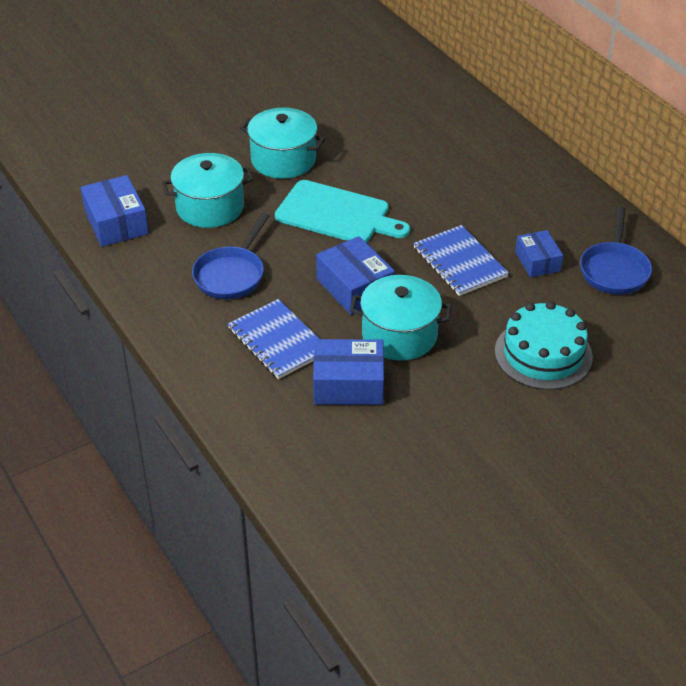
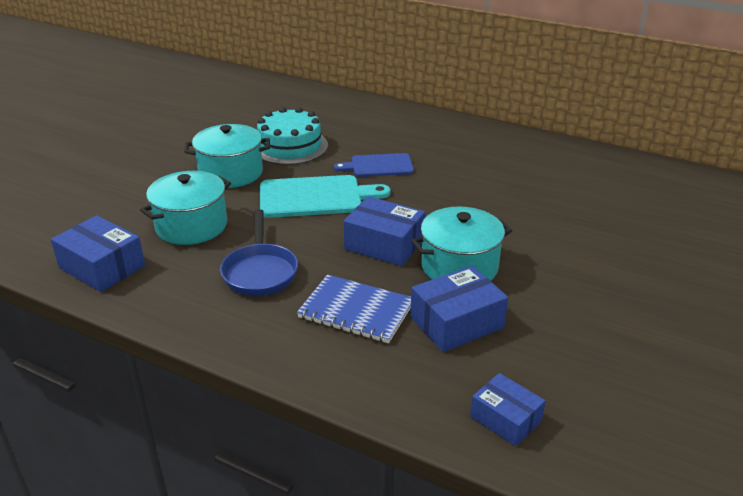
camera: 30 degrees left, 10 degrees down
blue notebook [413,225,509,296] -> none
turquoise cake [495,301,593,390] -> turquoise cake moved to [257,107,328,165]
blue box [515,230,563,277] -> blue box moved to [470,373,545,446]
blue pan [580,206,652,295] -> none
none -> blue cutting board [334,153,414,177]

